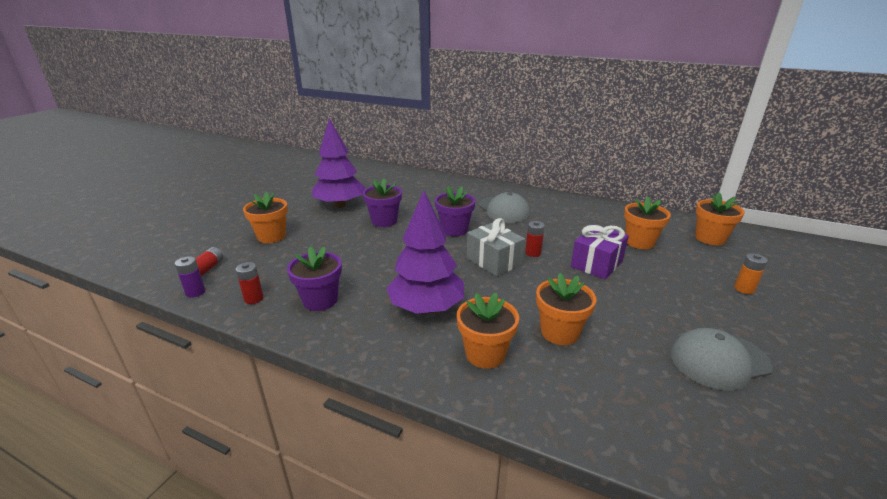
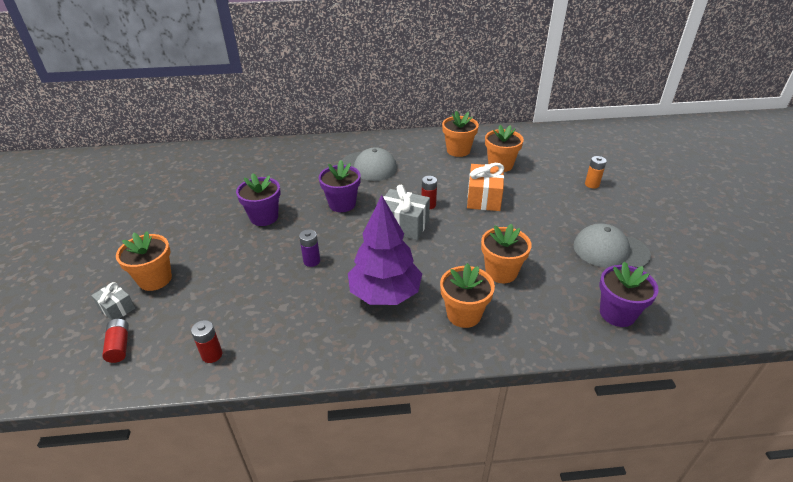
camera: 30 degrees left, 10 degrees up
purple battery [175,256,205,298] -> purple battery moved to [299,229,320,267]
purple flower pot [287,246,342,311] -> purple flower pot moved to [599,262,659,327]
purple tree [312,118,365,208] -> none
purple gift [571,225,629,279] -> orange gift [467,163,504,211]
grey cap [671,328,773,391] -> grey cap turned 60 degrees clockwise [573,223,651,268]
orange flower pot [695,192,745,245] -> orange flower pot moved to [442,111,479,157]
none -> grey gift [91,282,135,320]

